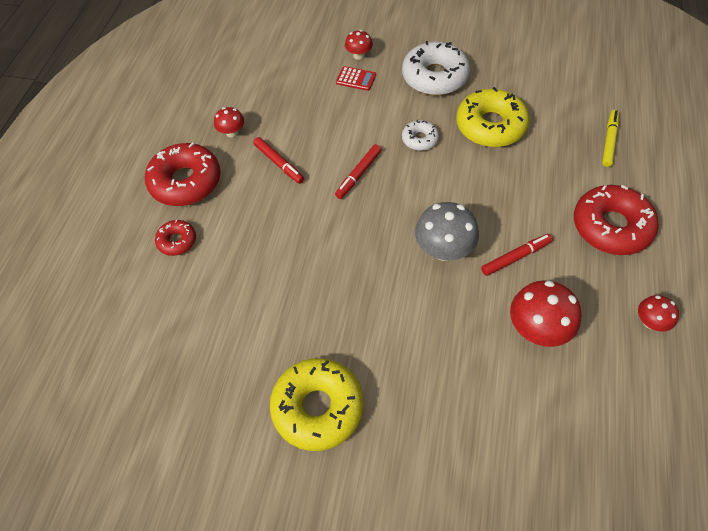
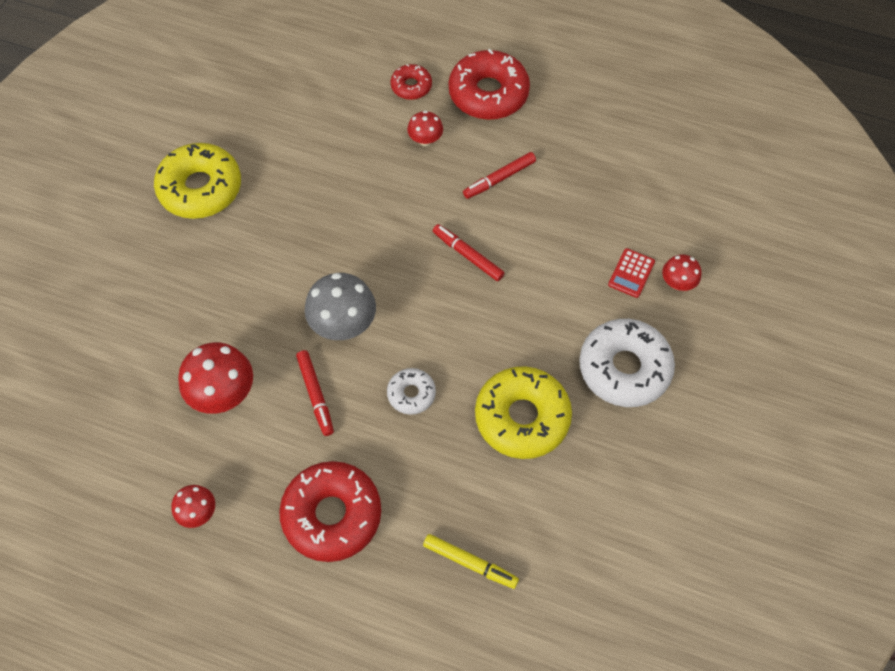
camera: 95 degrees right, 5 degrees up
red mushroom [214,107,244,137] -> red mushroom moved to [407,111,443,146]
white donut [402,119,439,151] -> white donut moved to [387,368,436,415]

